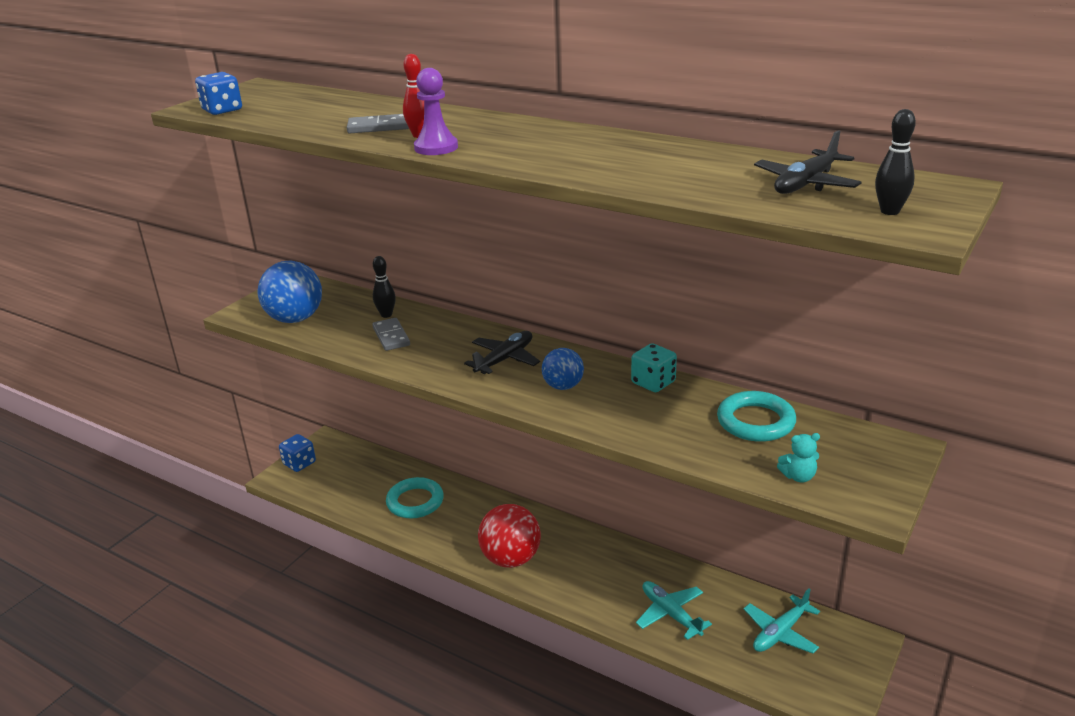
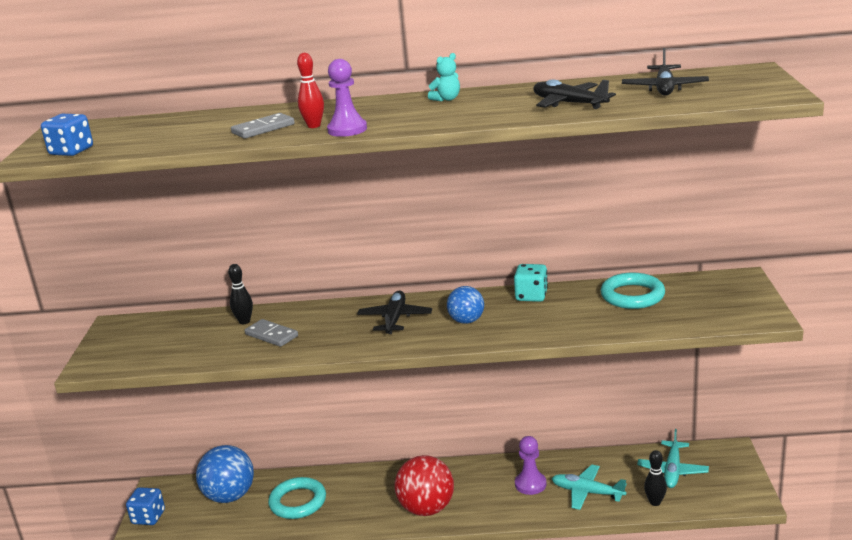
camera: 30 degrees left, 5 degrees down
blue ball [258,261,322,323] -> blue ball moved to [196,445,254,503]
turquoise teddy bear [777,433,820,483] -> turquoise teddy bear moved to [428,53,460,102]
black bowling pin [875,109,916,215] -> black bowling pin moved to [644,450,667,506]
none -> purple pawn [515,436,546,495]
none -> black plane [533,79,616,109]

